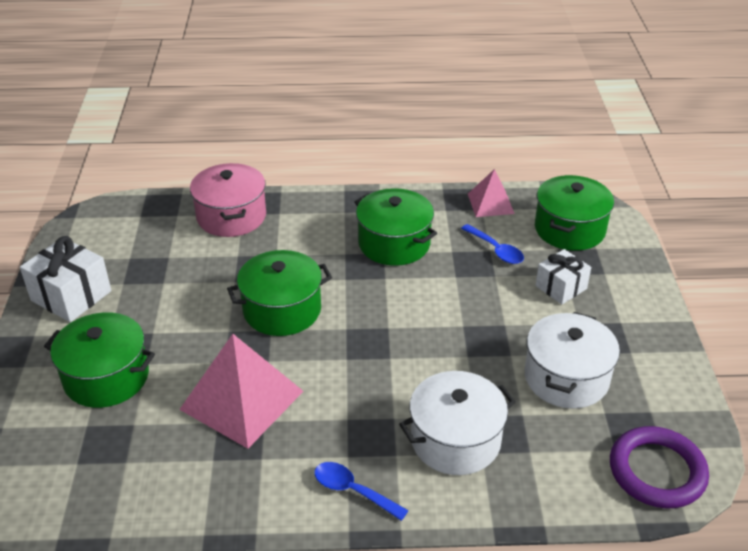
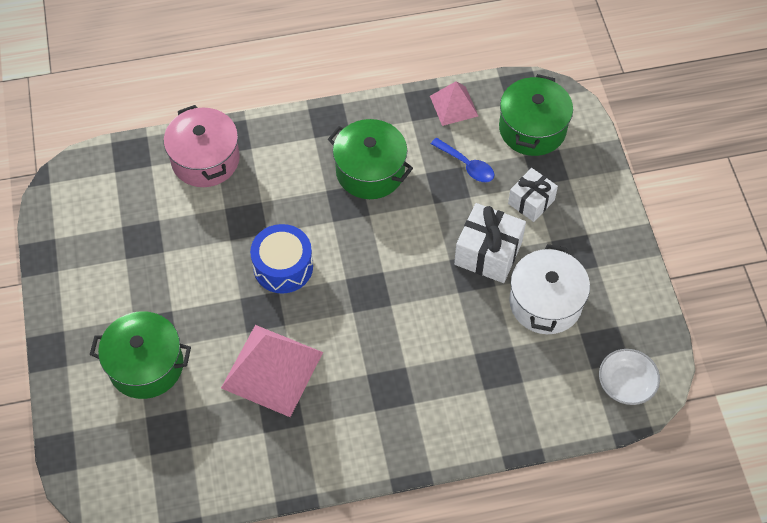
camera: 10 degrees left, 20 degrees up
white gift [20,236,111,322] -> white gift moved to [454,203,526,283]
green pot [227,250,332,336] -> blue drum [250,224,313,293]
blue spoon [315,462,409,521] -> none
white pot [399,371,516,475] -> none
purple ring [610,426,709,508] -> white bowl [599,349,660,405]

